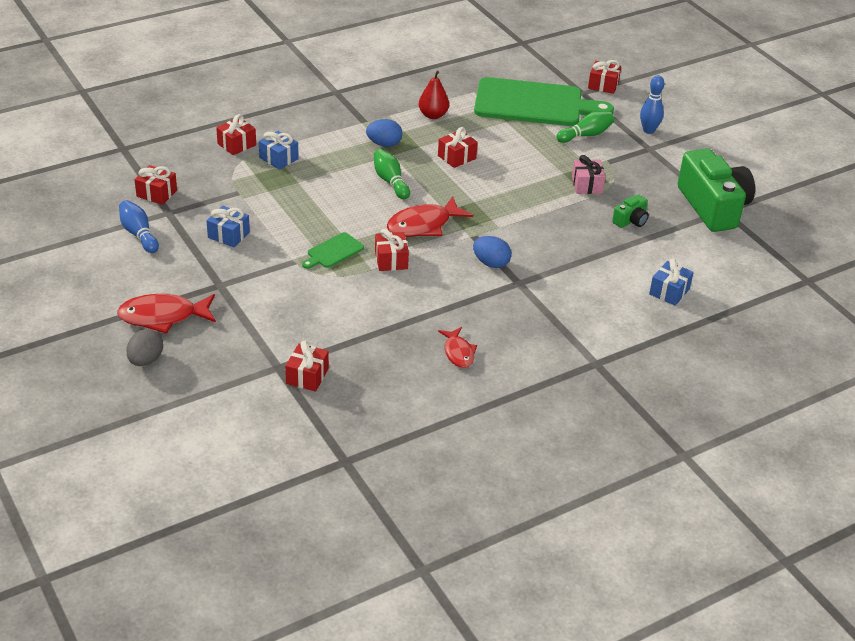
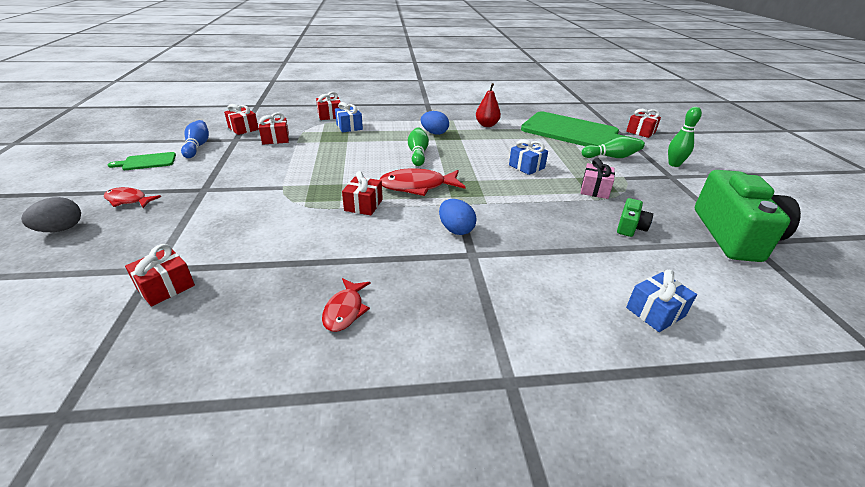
camera: 25 degrees right, 5 degrees down
red fish [117,294,216,334] -> red fish [104,187,161,208], size x0.60
blue gift [206,206,250,247] -> blue gift moved to [509,139,548,175]
green cutting board [302,232,364,269] -> green cutting board moved to [108,152,176,170]
red gift [438,127,478,168] -> red gift moved to [259,113,289,144]
green camera [612,194,649,228] -> green camera turned 45 degrees counterclockwise [617,198,653,237]
blue bowling pin [640,75,664,134] -> green bowling pin [668,107,702,167]

